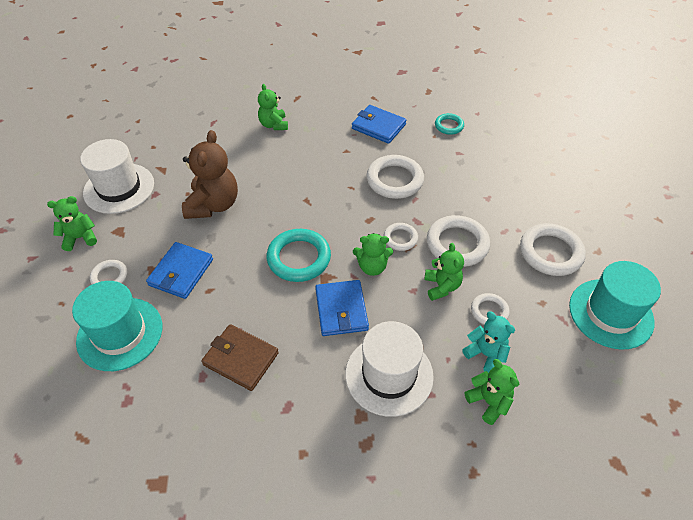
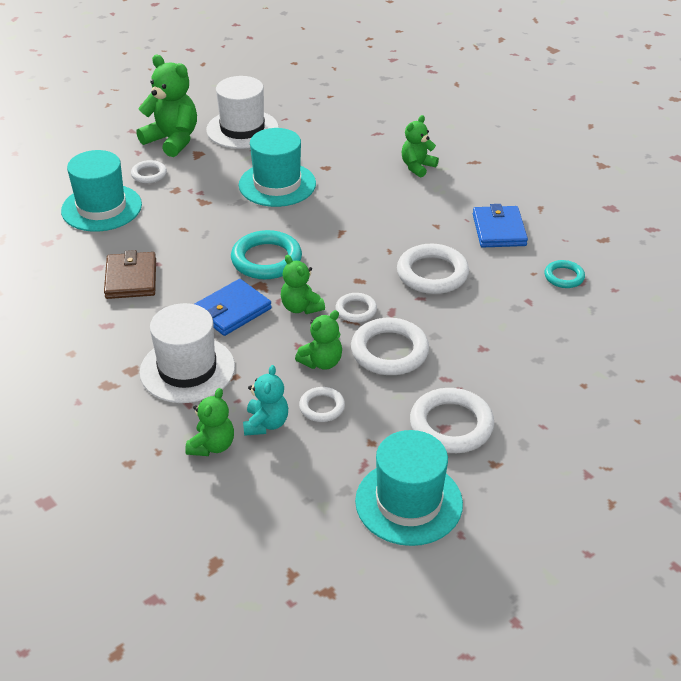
camera: 55 degrees right, 10 degrees down
green teddy bear [47,196,97,251] -> green teddy bear [136,55,197,157], size x1.68
blue wallet [146,242,213,299] -> none
brown teddy bear [182,130,238,219] -> turquoise hat [239,128,316,207]

